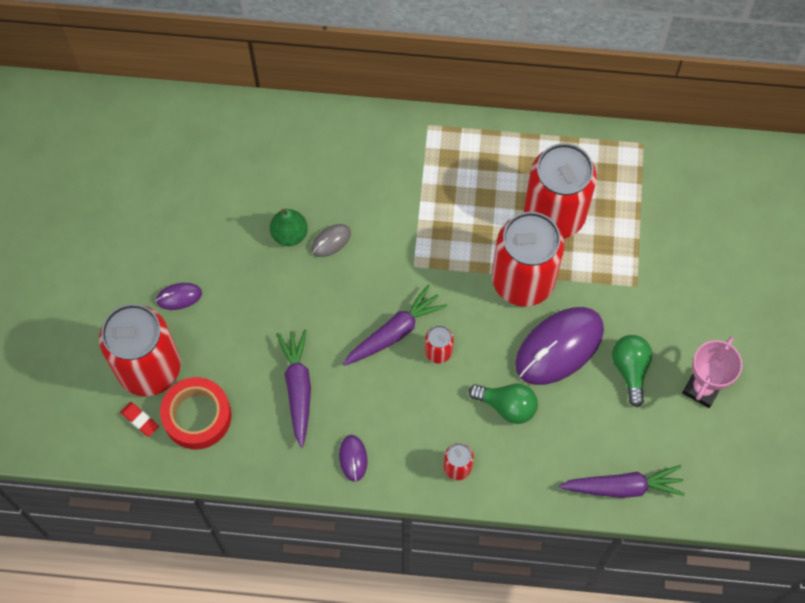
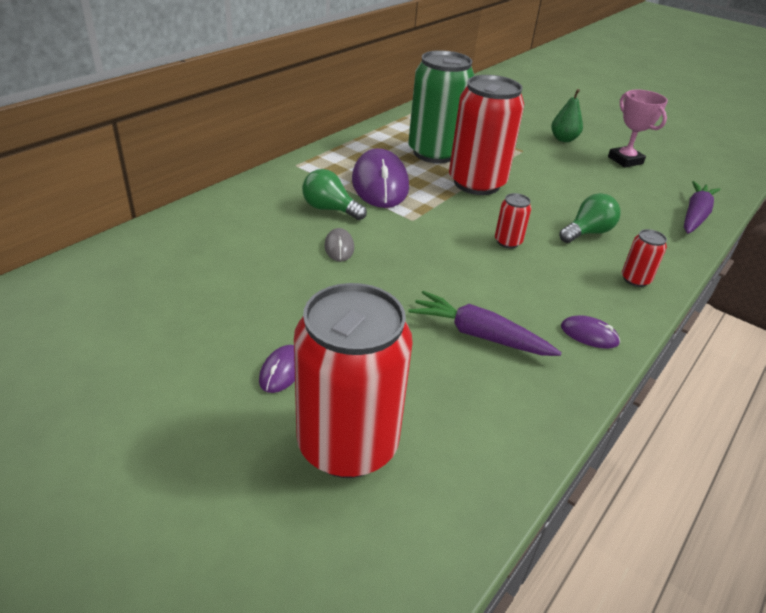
camera: 60 degrees left, 30 degrees down
red eraser [120,402,159,437] -> none
red tape [160,377,232,449] -> none
green pear [270,209,308,246] -> green pear moved to [551,89,583,142]
purple carrot [343,284,447,366] -> none
purple mouse [515,307,604,385] -> purple mouse moved to [352,148,409,208]
red can [524,143,597,239] -> green can [408,50,474,163]
green light bulb [612,335,652,407] -> green light bulb moved to [302,169,367,220]

